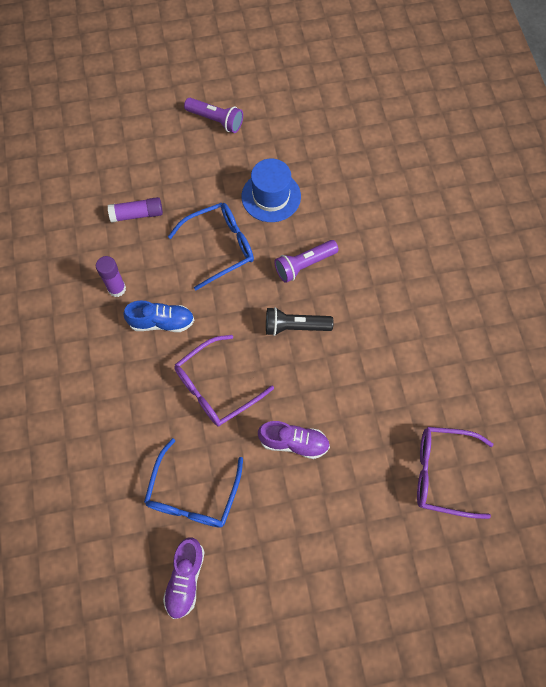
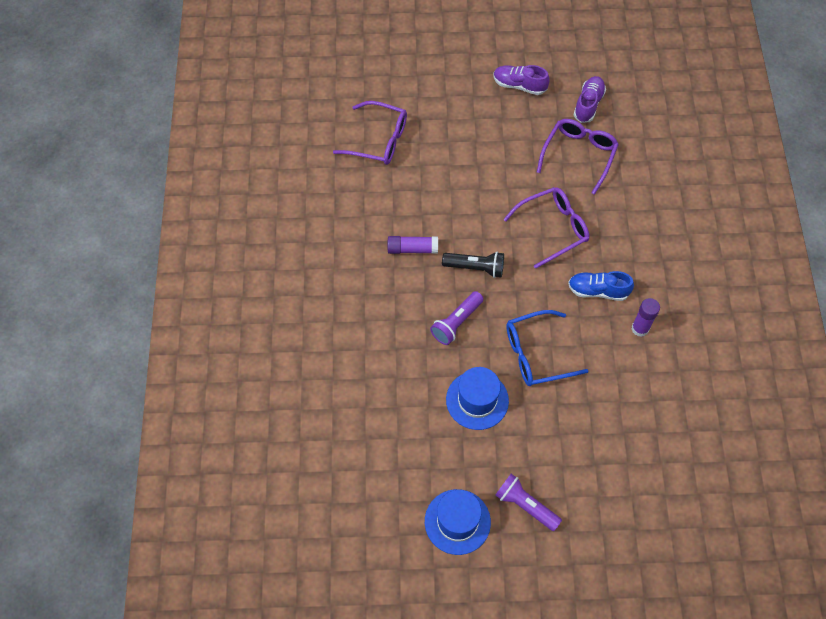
camera: 170 degrees left, 5 degrees down
purple glue stick [108,197,163,223] -> purple glue stick moved to [388,236,438,254]
blue glasses [144,438,243,528] -> purple glasses [537,119,619,195]
purple shoe [258,421,330,459] -> purple shoe moved to [494,65,549,95]
purple flashlight [274,240,339,283] -> purple flashlight turned 150 degrees clockwise [430,291,483,345]
none -> blue hat [425,489,491,555]

